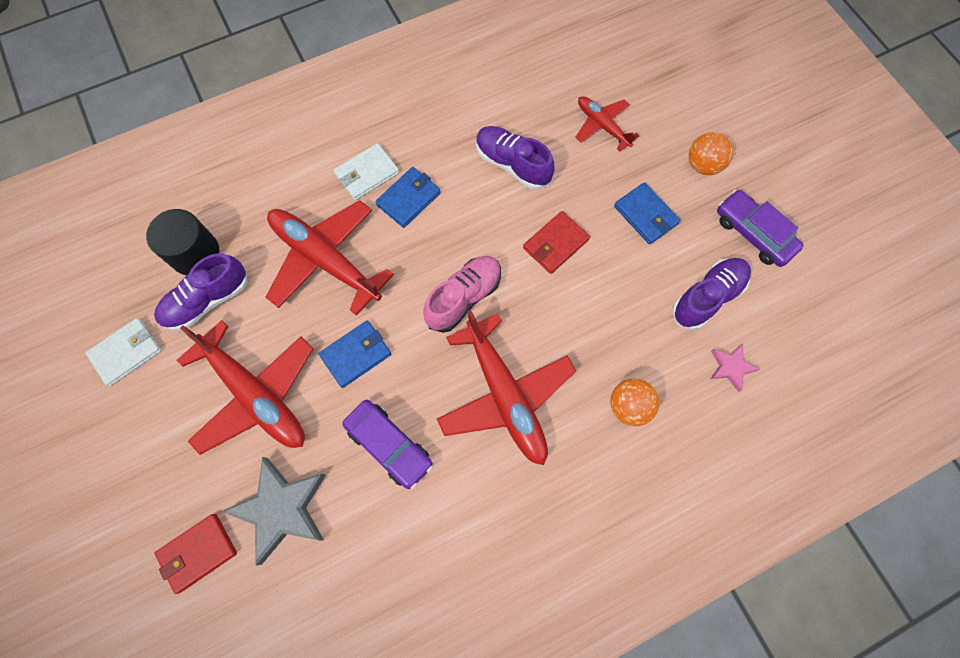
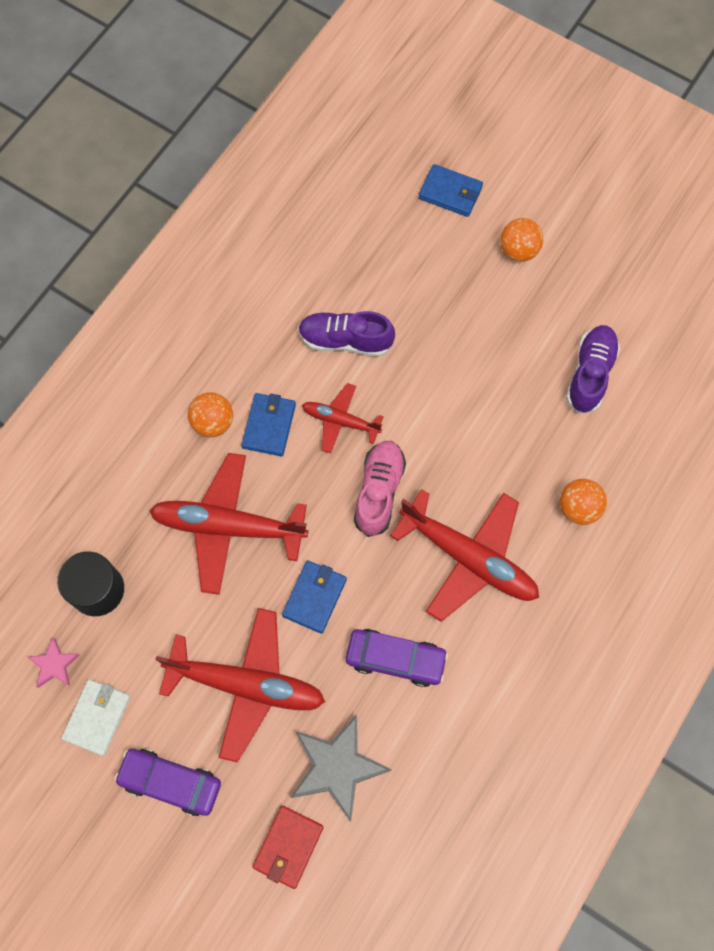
camera: 30 degrees left, 0 degrees up
purple shoe [154,253,247,331] -> none
white wallet [334,143,399,200] -> orange ball [188,392,233,437]
red wallet [523,211,590,274] -> none
red plane [576,96,639,152] -> red plane moved to [302,383,384,453]
blue wallet [614,182,681,245] -> blue wallet moved to [419,164,483,217]
pink star [710,344,760,392] -> pink star moved to [27,637,80,688]
purple car [717,189,803,267] -> purple car moved to [114,749,221,816]

